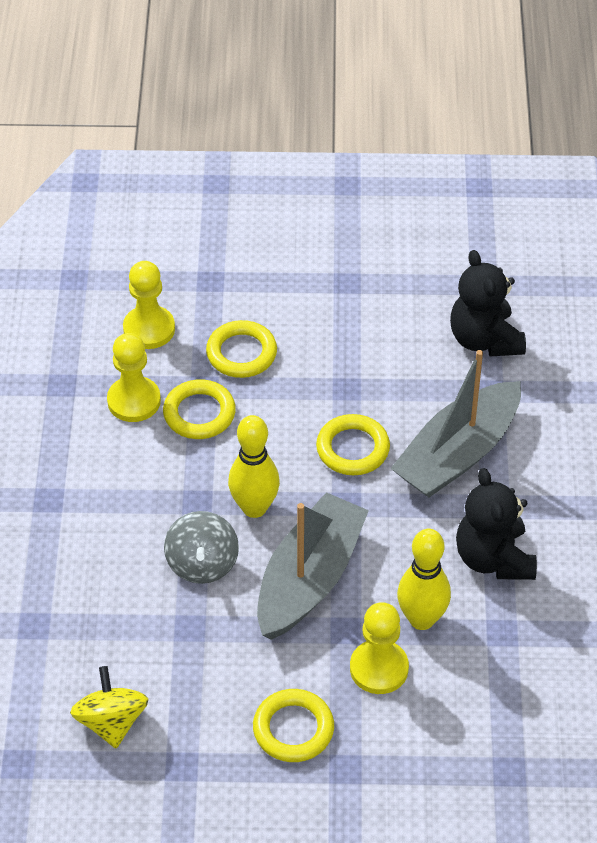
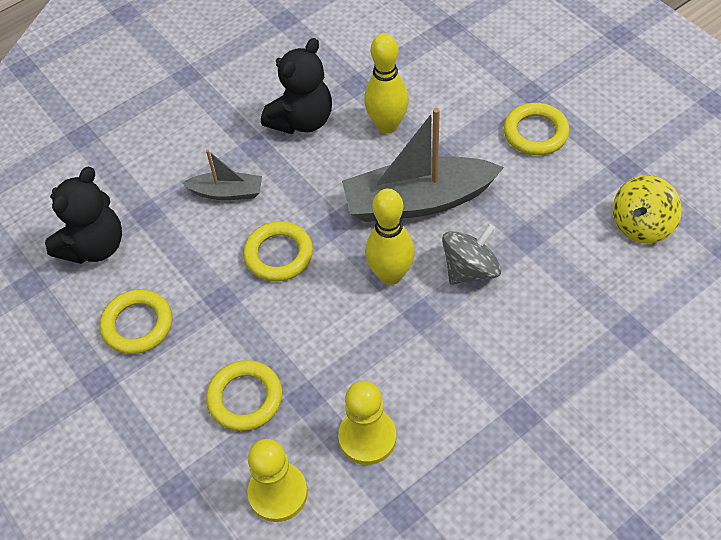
camera: 125 degrees left, 5 degrees up
yellow ring [163,379,236,439] -> yellow ring moved to [100,289,172,354]
yellow pawn [350,602,409,694] -> none
grey boat [390,350,521,497] -> grey boat [182,150,262,200], size x0.51

